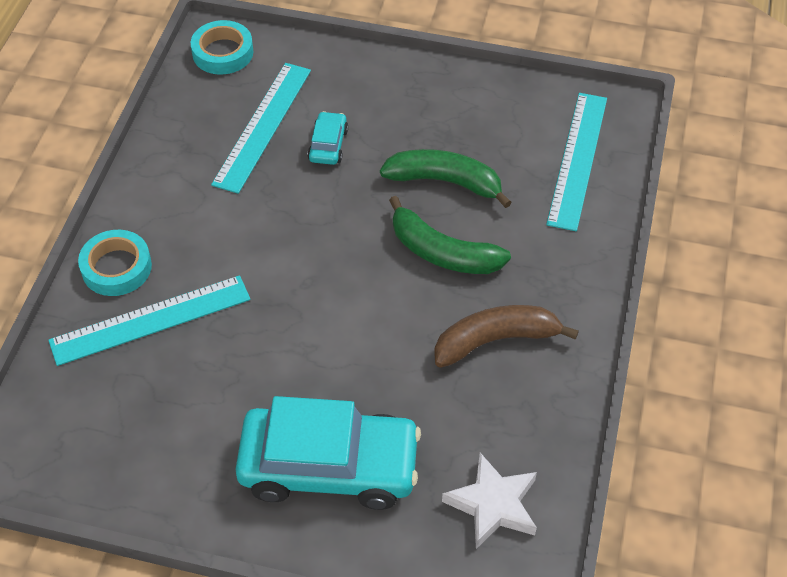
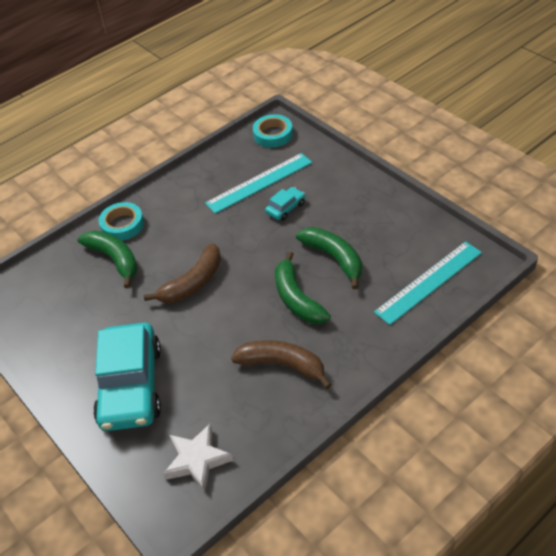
camera: 40 degrees right, 5 degrees down
turquoise ruler [48,275,251,366] -> green banana [77,231,138,289]
turquoise car [235,396,421,510] -> turquoise car turned 45 degrees clockwise [93,323,161,431]
none -> brown banana [144,243,221,303]

